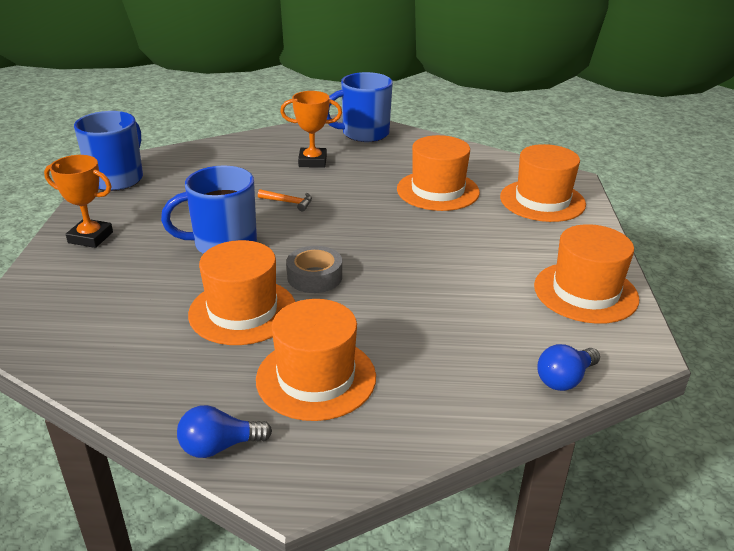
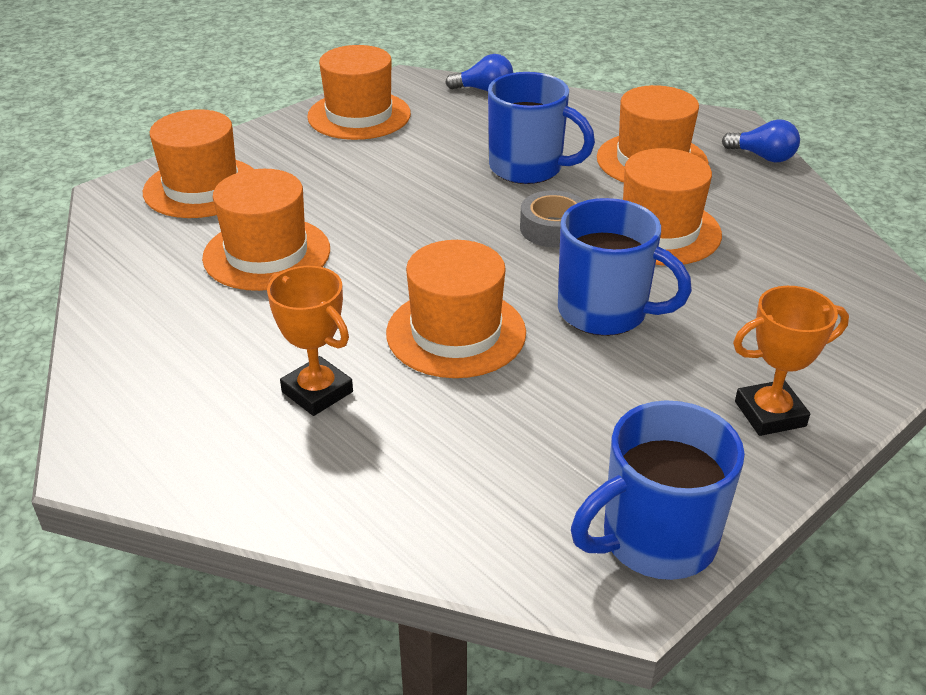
camera: 135 degrees left, 5 degrees up
orange trophy [44,155,113,248] -> orange trophy turned 75 degrees counterclockwise [733,286,849,436]
orange hammer [258,189,312,211] -> orange hat [386,240,526,378]
blue mug [327,72,393,142] -> blue mug moved to [488,72,595,184]

